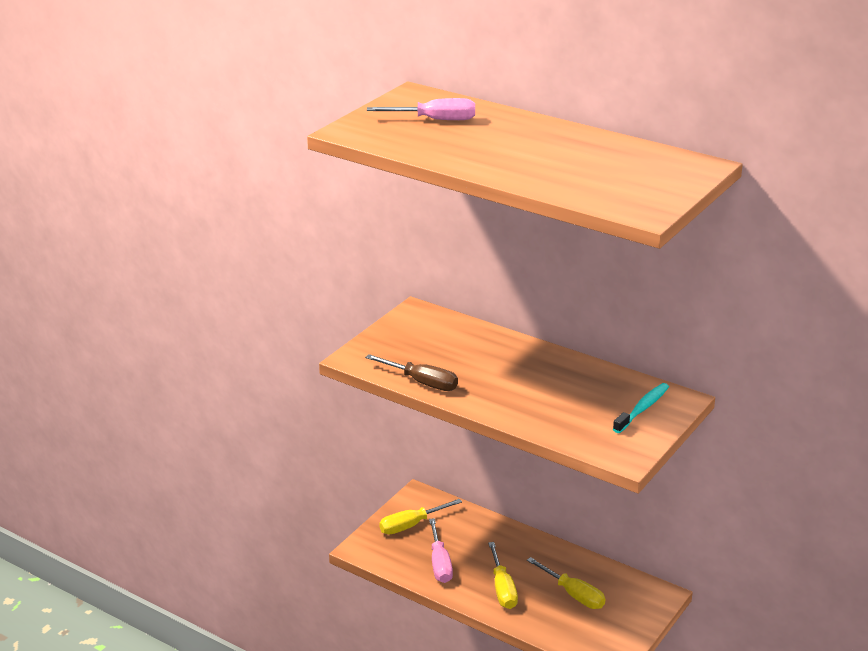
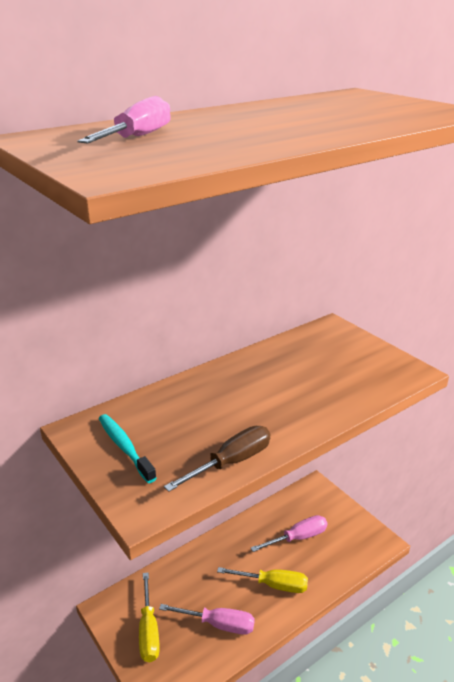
camera: 70 degrees left, 0 degrees up
yellow screwdriver [527,557,605,609] -> pink screwdriver [251,515,328,552]
turquoise toothbrush [613,383,669,433] -> turquoise toothbrush moved to [99,414,157,483]

